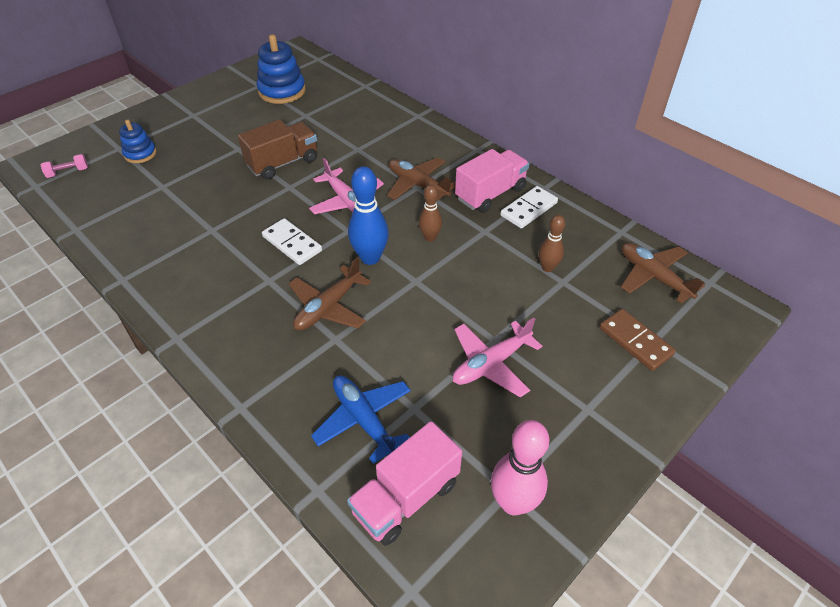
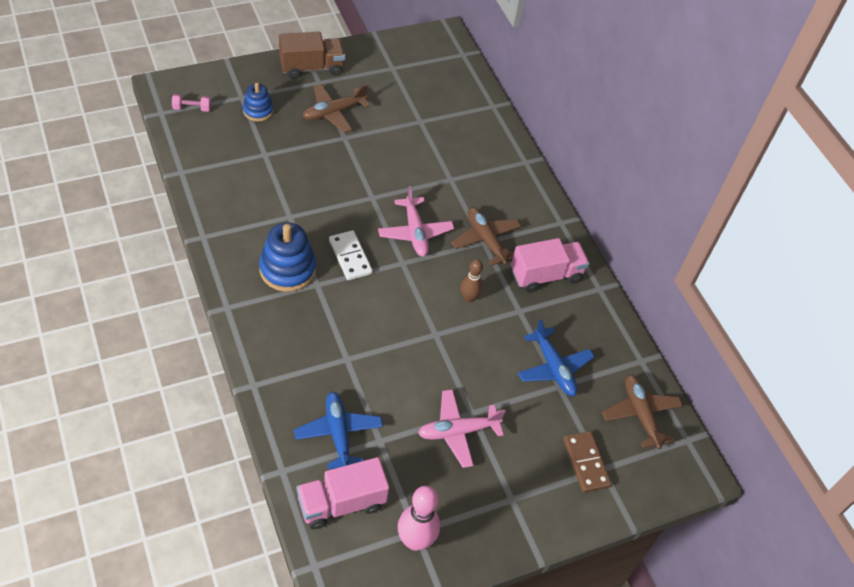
camera: 15 degrees right, 5 degrees up
brown truck [238,119,317,180] -> brown truck moved to [279,32,346,79]
blue stacking toy [257,34,306,104] -> blue stacking toy moved to [259,222,316,292]
brown plane [289,257,371,330] -> brown plane moved to [303,84,370,133]
blue bowling pin [348,166,389,265] -> none
white domino [500,186,558,228] -> none
brown bowling pin [539,215,565,272] -> blue plane [518,319,594,396]

